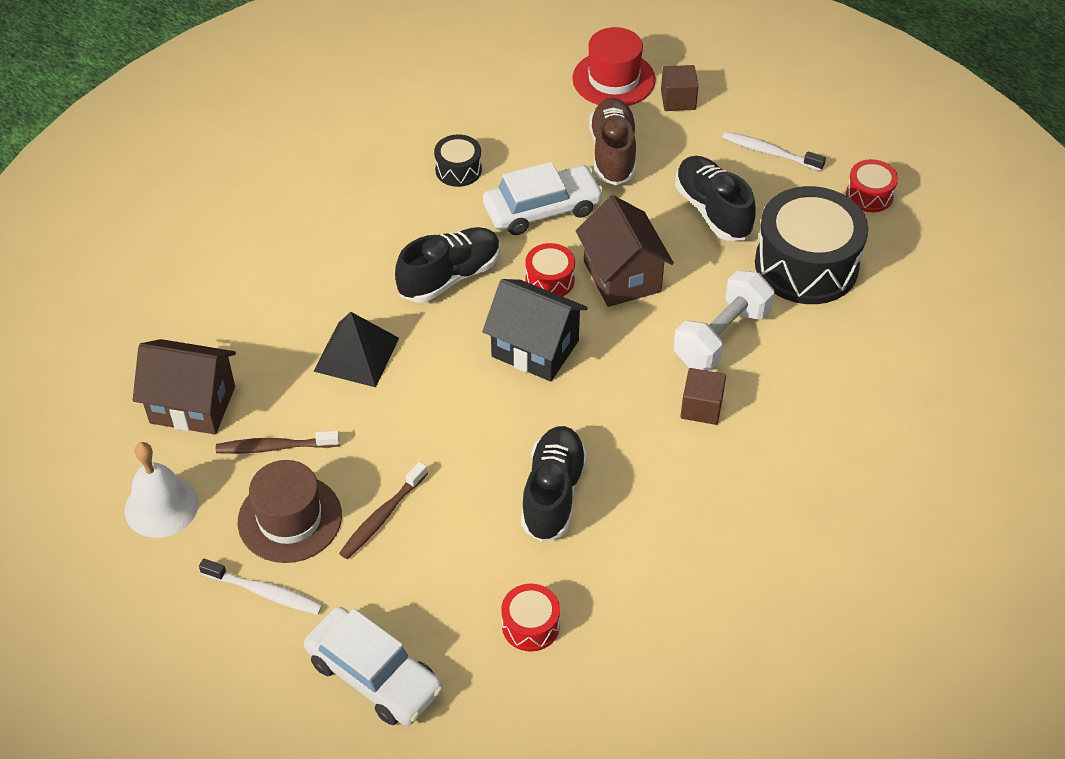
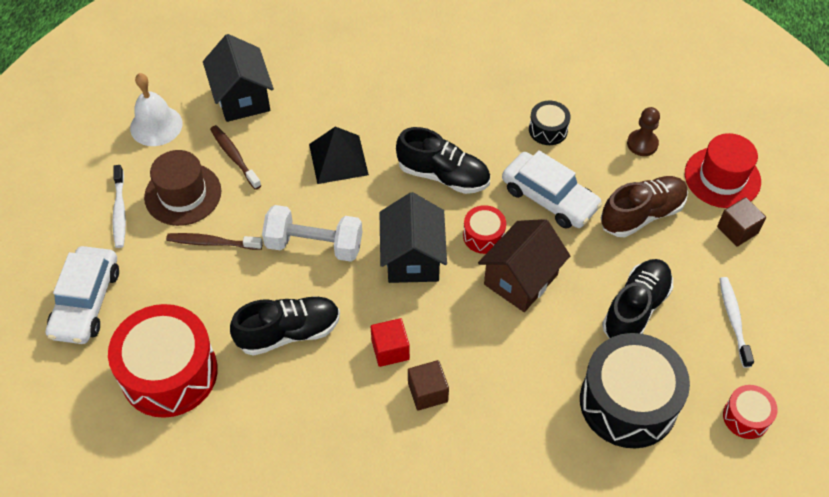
camera: 60 degrees right, 5 degrees up
brown house [133,339,236,434] -> black house [203,34,274,122]
red drum [501,584,560,651] -> red drum [108,304,218,418], size x2.12
white dumbbell [674,271,775,371] -> white dumbbell moved to [262,205,362,262]
none -> red cube [371,318,410,367]
none -> brown pawn [627,107,660,156]

